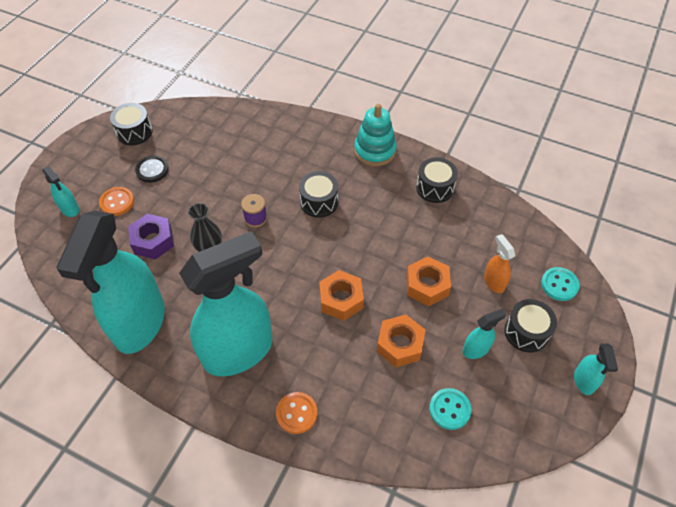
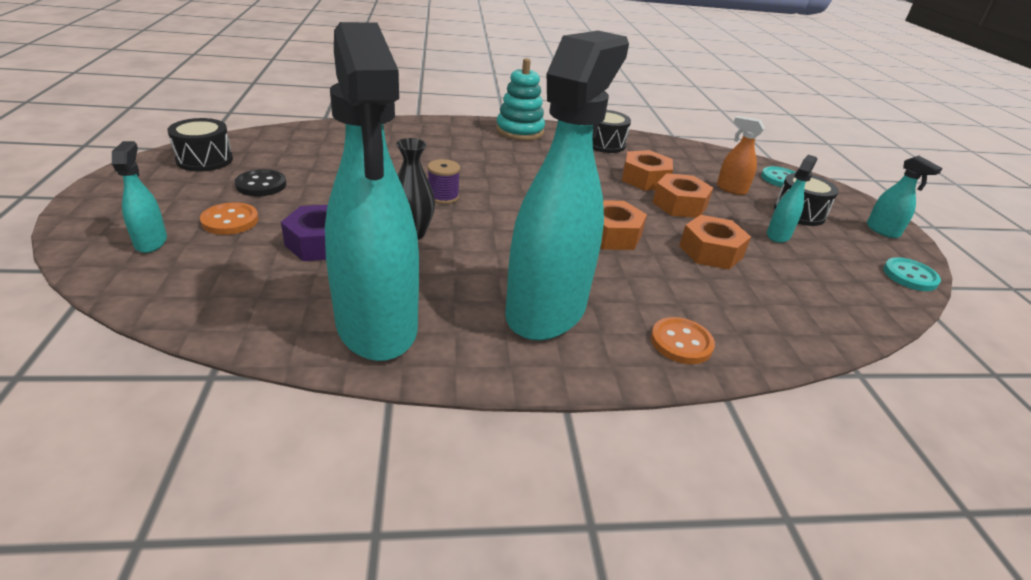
camera: 35 degrees left, 20 degrees down
turquoise spray bottle [42,166,79,217] -> turquoise spray bottle turned 120 degrees counterclockwise [112,141,167,253]
black drum [299,171,338,218] -> none
turquoise button [429,388,471,430] -> turquoise button moved to [883,257,941,291]
none -> orange nut [622,150,673,191]

